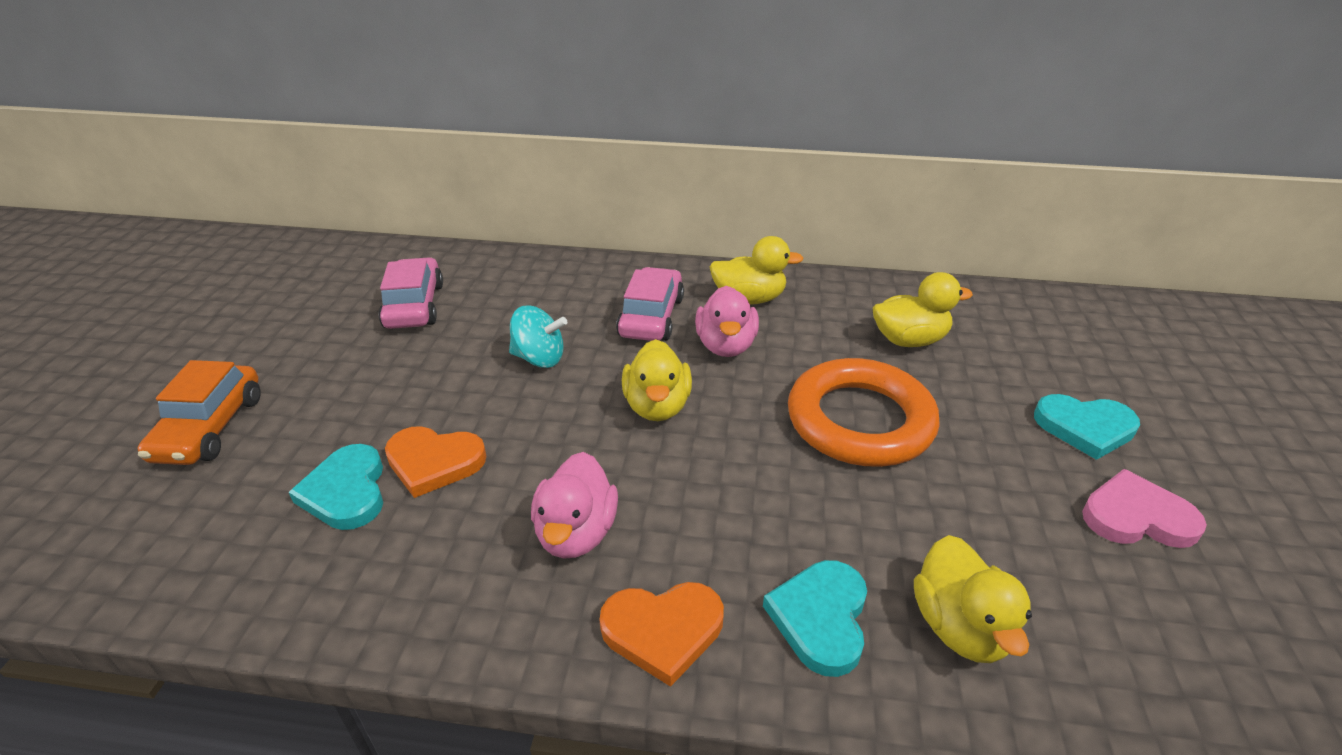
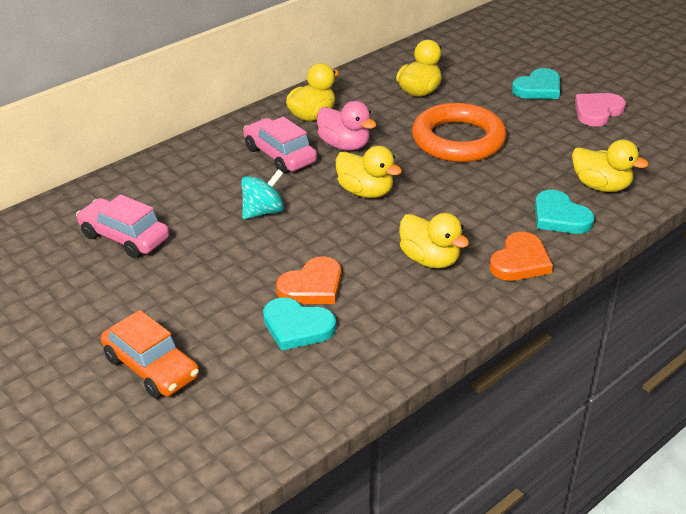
camera: 50 degrees left, 0 degrees up
pink duck [531,452,618,559] -> yellow duck [399,213,469,269]

